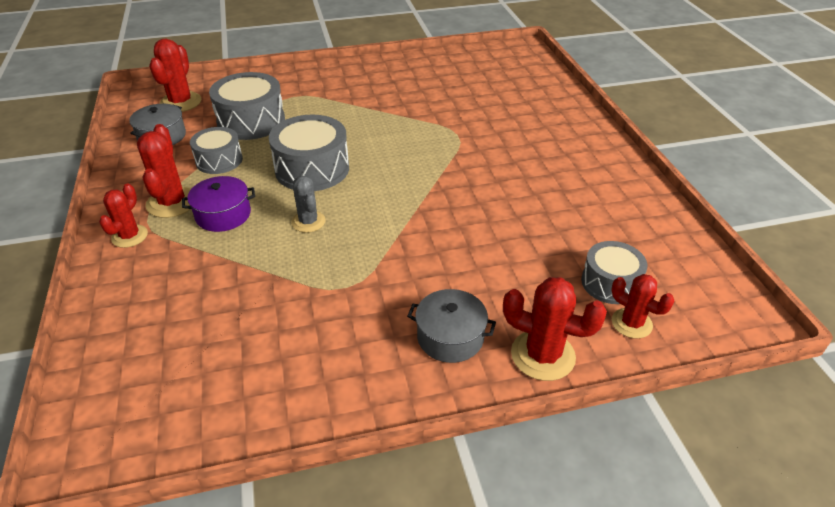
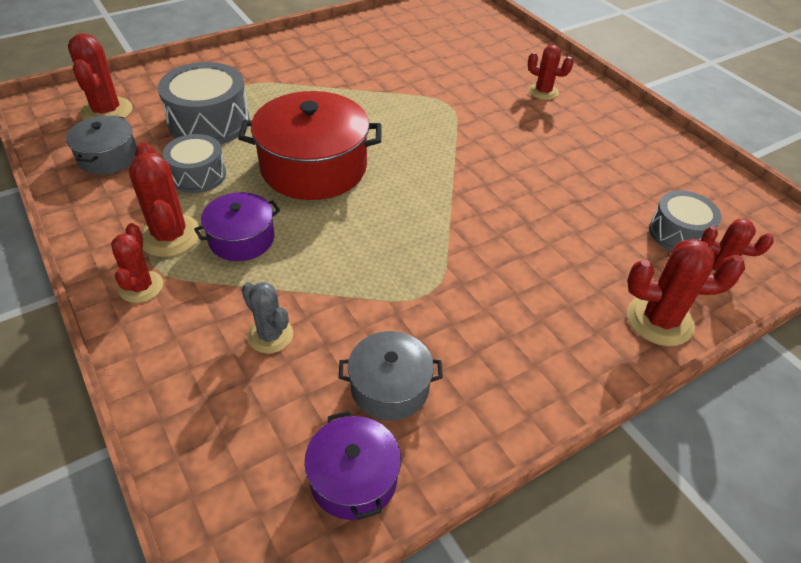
camera: 20 degrees left, 5 degrees up
grey drum [269,115,349,191] -> red pot [238,91,382,200]
grey cactus [291,176,326,233] -> grey cactus moved to [242,282,293,353]
grey pot [407,289,496,363] -> grey pot moved to [339,331,443,421]
none -> purple pot [304,411,401,520]
none -> red cactus [528,45,574,100]

